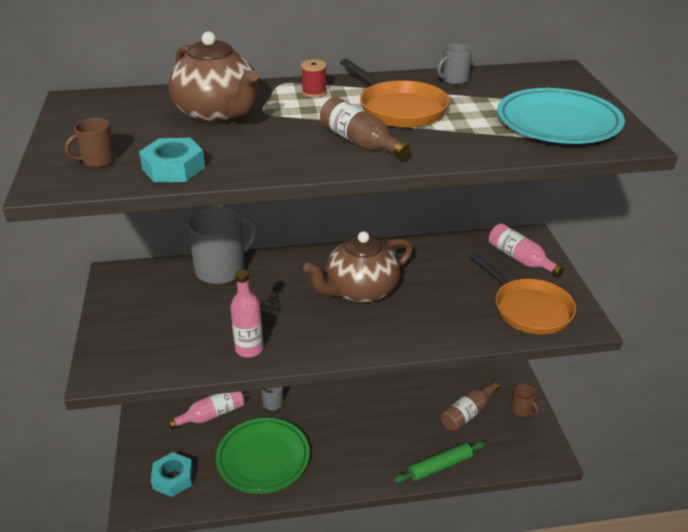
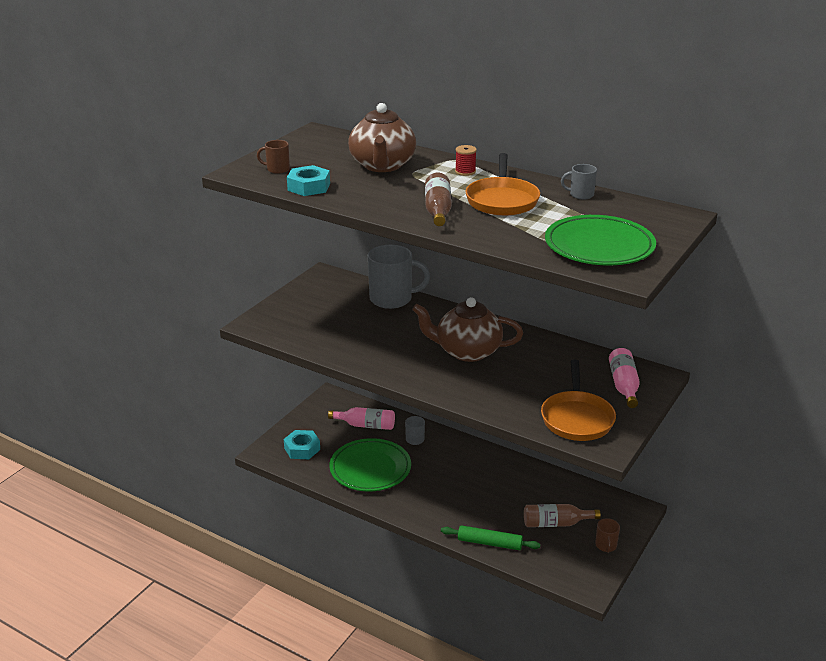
camera: 40 degrees right, 5 degrees down
pink bottle [230,269,264,358] -> none
turquoise plate [497,88,625,144] -> green plate [545,215,656,265]

